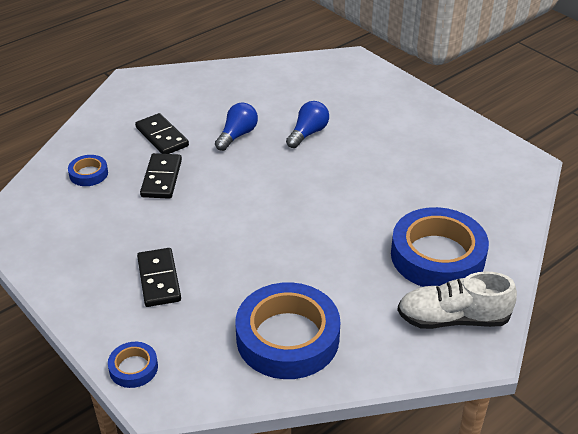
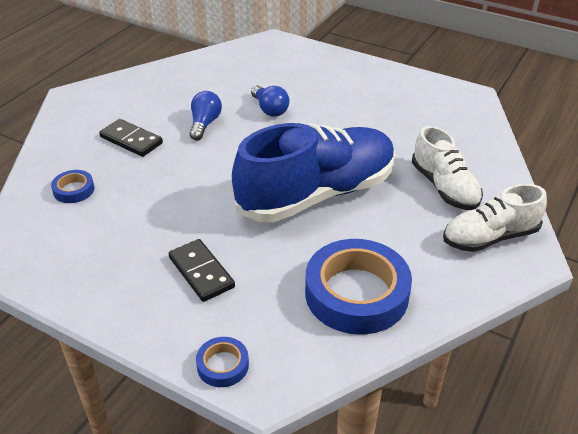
camera: 20 degrees left, 0 degrees up
black domino [140,153,182,199] -> none
blue light bulb [286,101,329,148] -> blue light bulb turned 135 degrees clockwise [251,85,289,117]
blue tape [391,207,489,287] -> white shoe [412,126,483,210]
none -> blue shoe [232,123,395,222]

